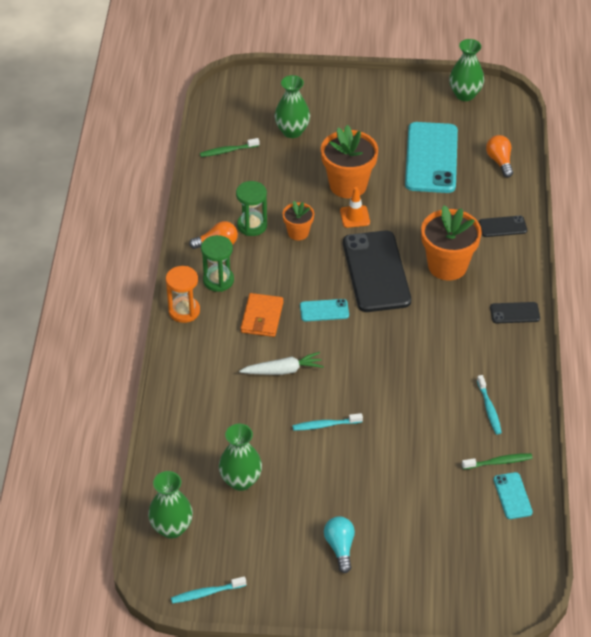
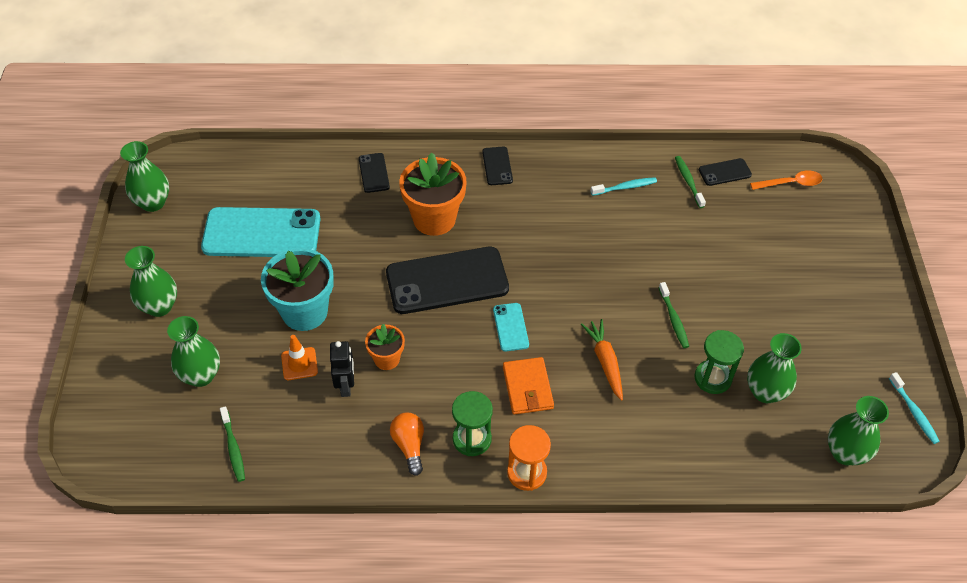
camera: 95 degrees left, 5 degrees up
green hourglass [236,181,267,236] -> green hourglass moved to [694,330,744,394]
white carrot [239,352,324,375] -> orange carrot [581,319,623,401]
orange wallet [241,293,283,337] -> orange wallet turned 75 degrees clockwise [503,357,554,415]
turquoise toothbrush [292,413,363,431] -> green toothbrush [659,282,689,348]
orange flower pot [321,125,378,198] -> turquoise flower pot [261,248,334,331]
turquoise light bulb [324,516,355,573] -> none
orange traffic cone [340,187,370,228] -> orange traffic cone moved to [281,335,318,380]
orange light bulb [486,135,513,177] -> none
turquoise phone [493,472,533,519] -> black phone [699,158,752,186]
none -> green vase [125,246,177,317]
none -> black robot [330,341,354,397]
none -> orange spoon [750,170,822,190]

